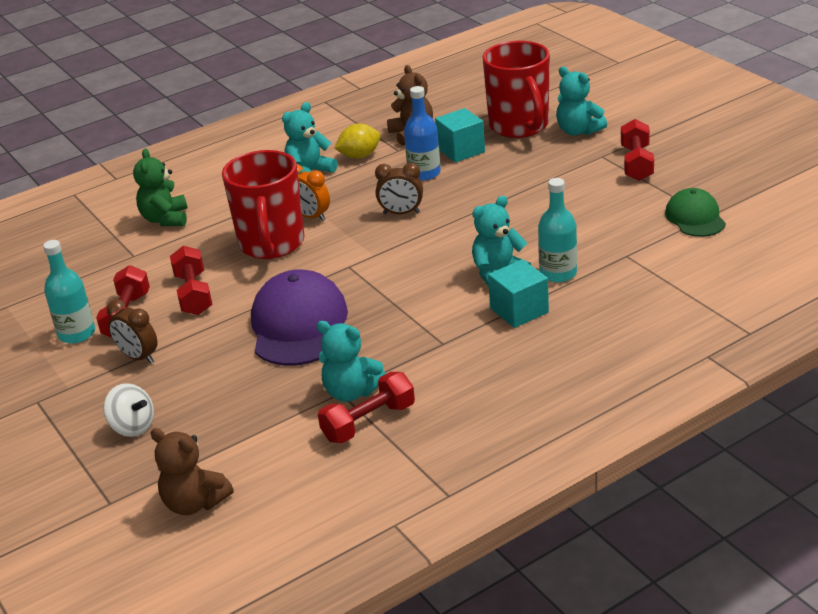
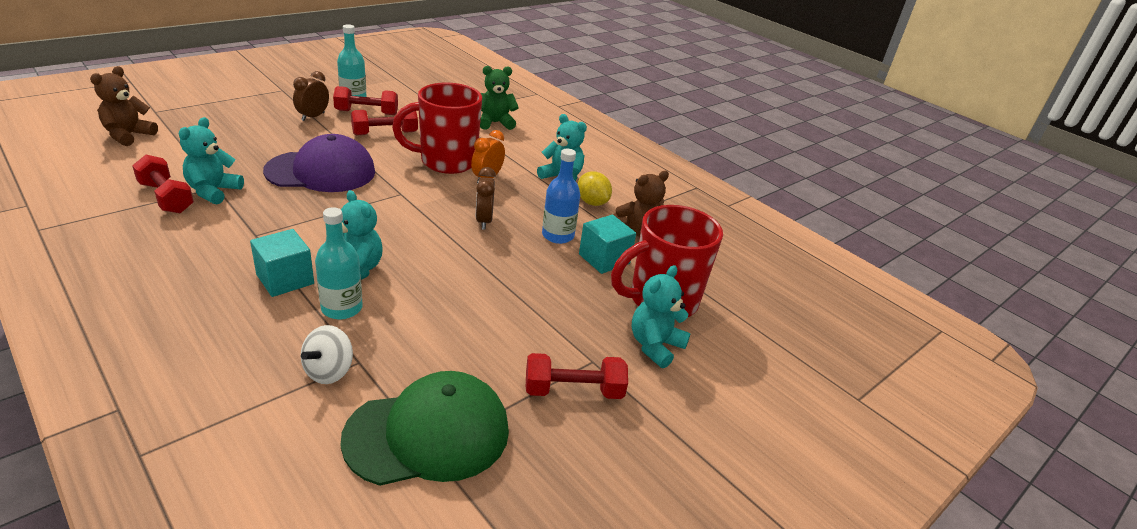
camera: 75 degrees right, 0 degrees up
white spinning top [104,383,154,437] -> white spinning top moved to [301,325,353,384]
green cap [665,188,726,237] -> green cap [340,371,509,486], size x1.71

